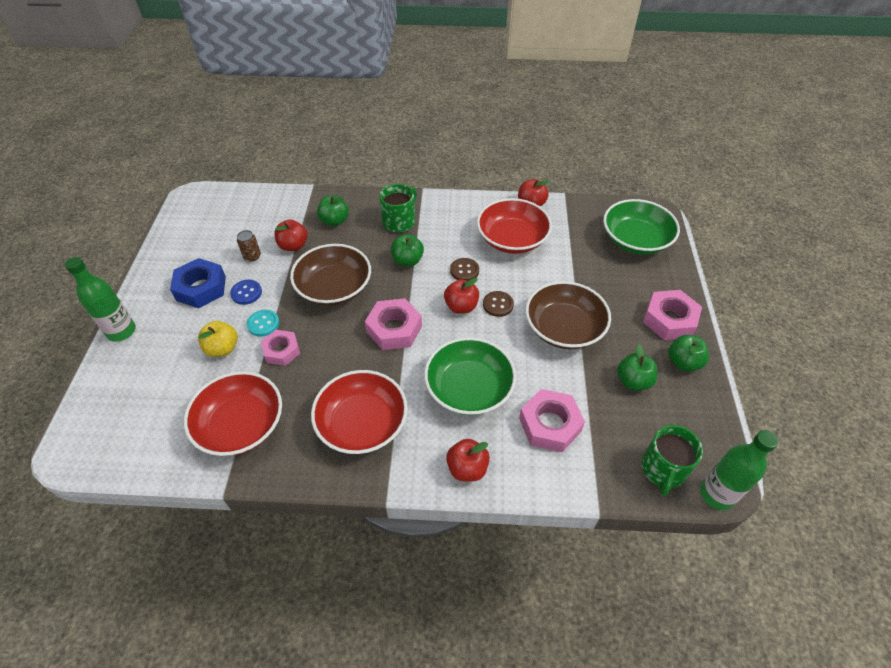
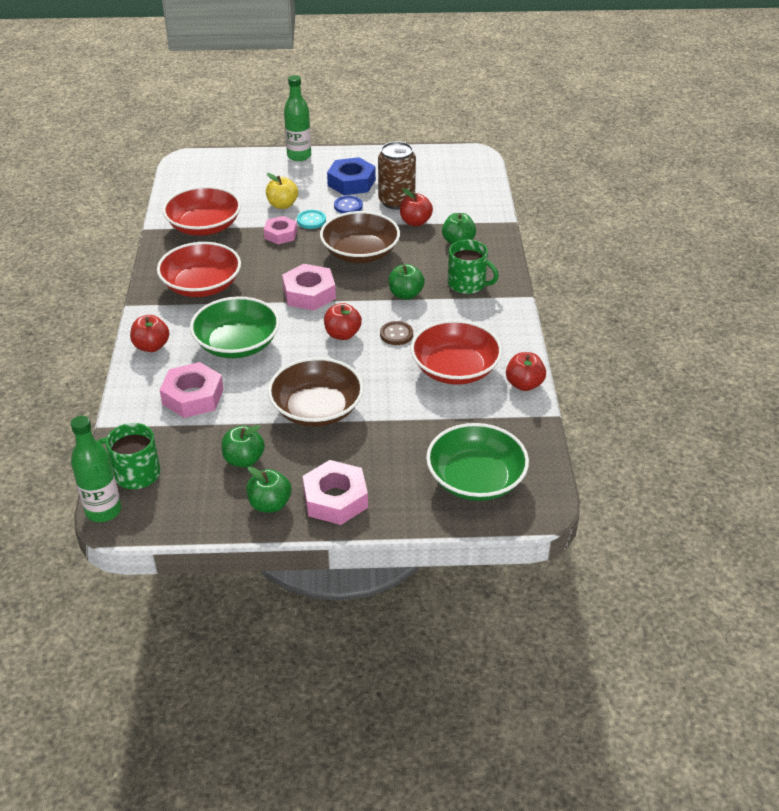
camera: 85 degrees right, 10 degrees down
brown can [237,230,261,262] -> brown can [378,141,416,210], size x2.07
brown button [483,291,514,317] -> none

